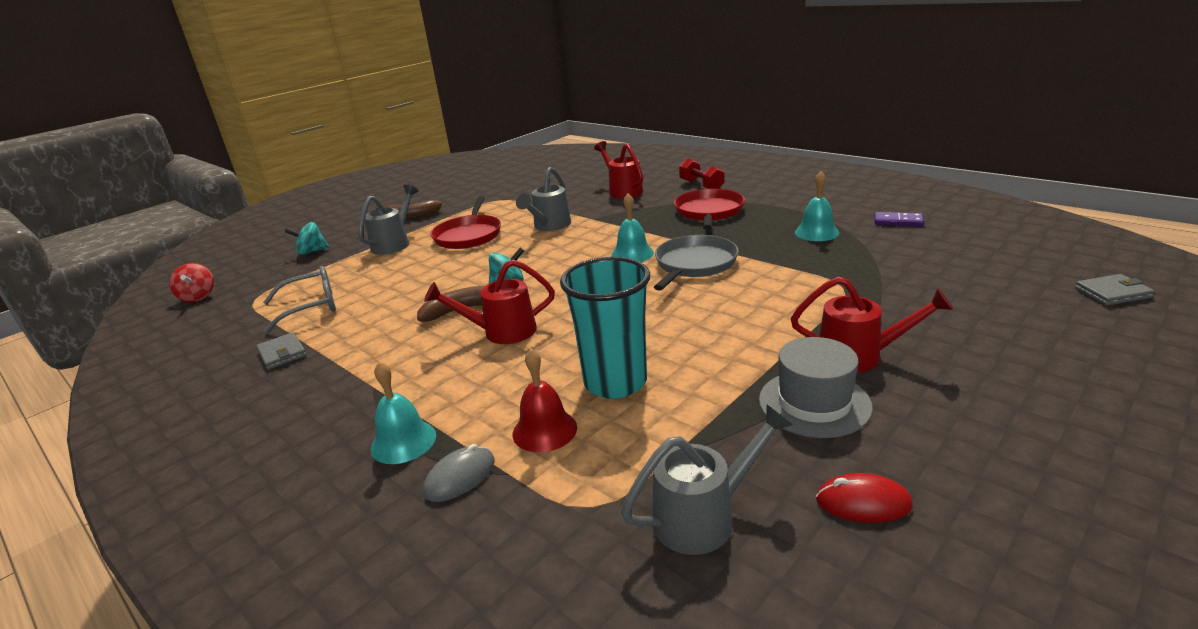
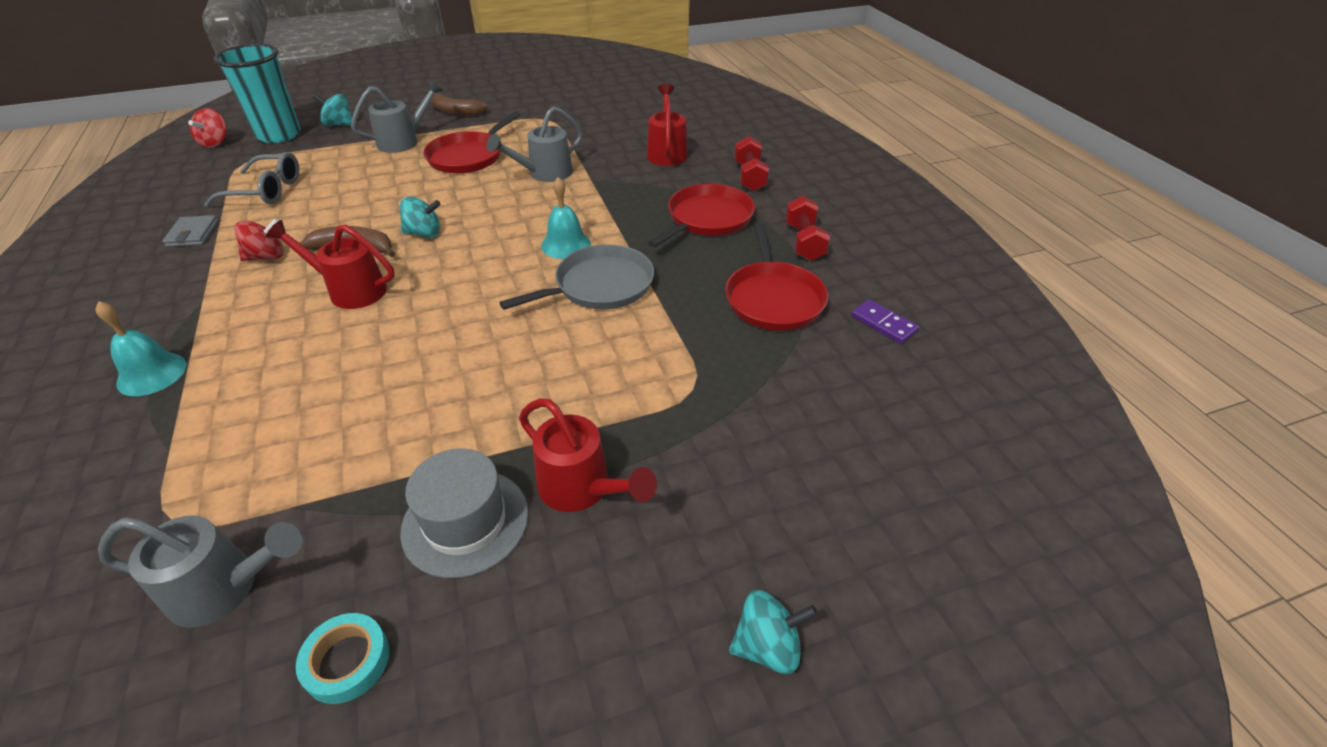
camera: 25 degrees right, 15 degrees up
grey mouse [423,444,495,502] -> none
red bell [513,349,577,452] -> none
turquoise cup [560,257,650,399] -> turquoise cup moved to [214,44,301,143]
turquoise bell [795,171,839,241] -> red pan [725,223,828,331]
red mouse [816,473,913,523] -> turquoise tape [296,613,390,704]
grey wallet [1075,274,1155,306] -> none
none -> red spinning top [235,218,284,261]
none -> turquoise spinning top [729,590,818,674]
none -> red dumbbell [785,196,830,261]

